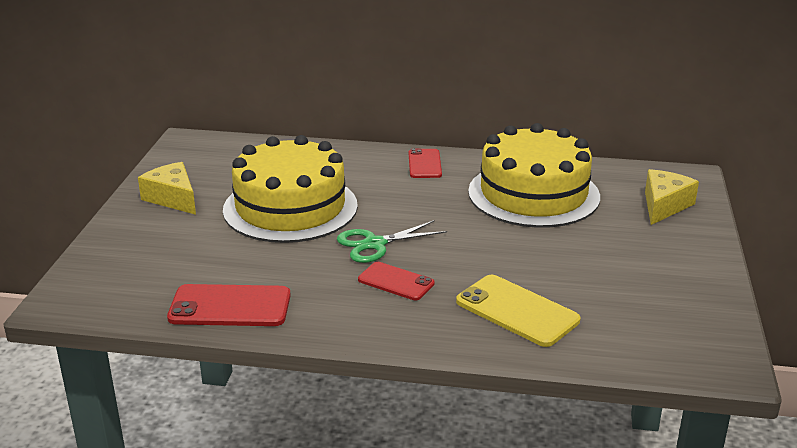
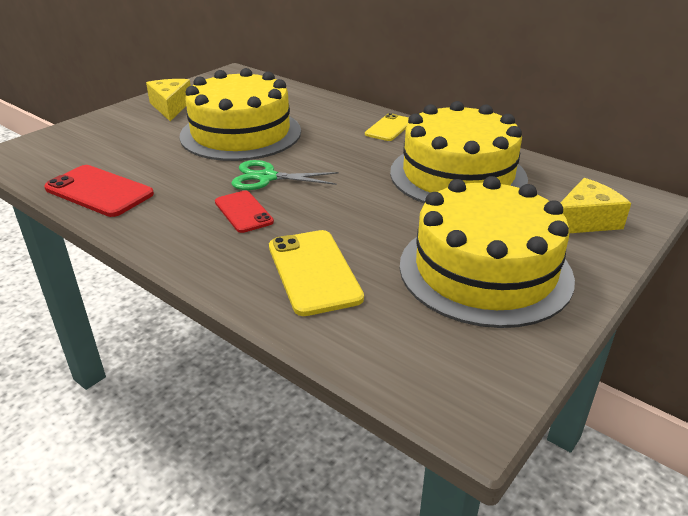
camera: 30 degrees right, 5 degrees up
red phone [409,148,442,178] -> yellow phone [365,113,409,141]
none -> yellow cake [400,176,575,328]

